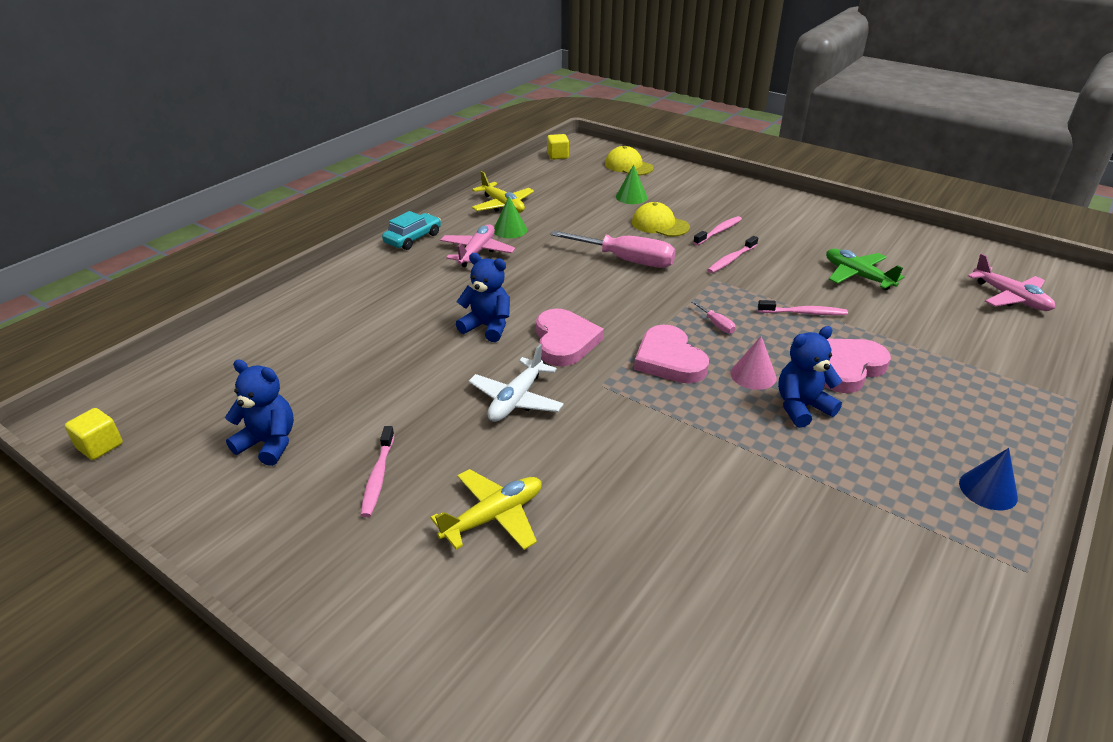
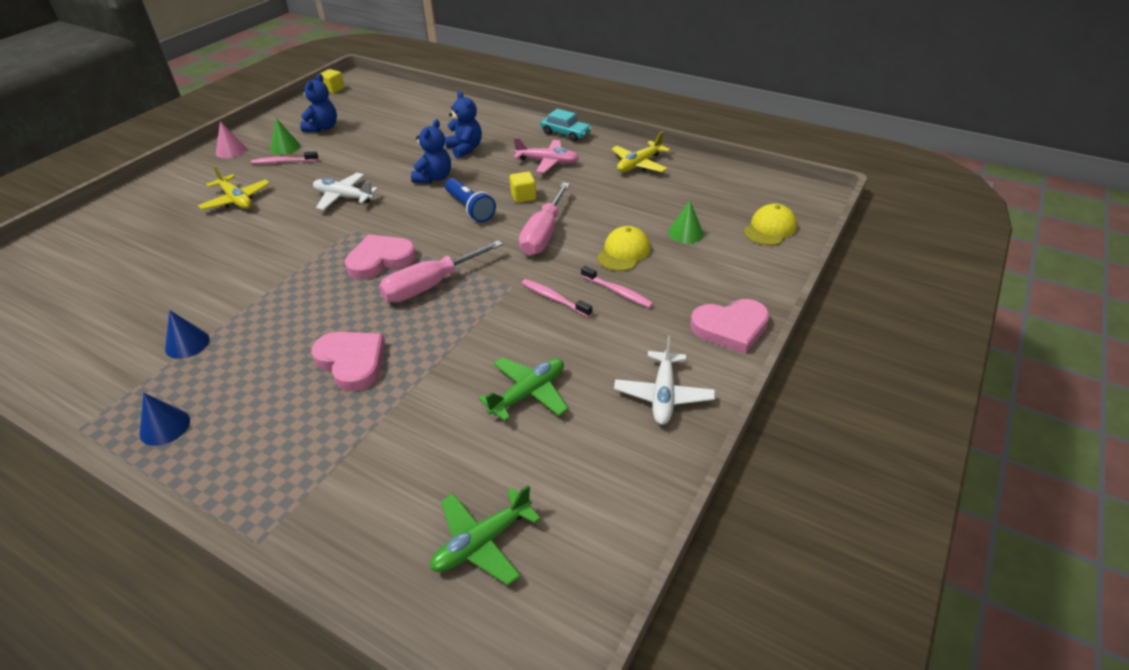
camera: 85 degrees right, 5 degrees up
green cone [494,197,527,238] -> green cone moved to [270,118,301,155]
pink heart [536,308,604,366] -> pink heart moved to [690,299,770,354]
yellow cube [547,134,569,160] -> yellow cube moved to [510,172,536,203]
pink screwdriver [691,301,736,334] -> pink screwdriver [379,240,503,302], size x2.38
pink cone [730,336,777,390] -> pink cone moved to [216,121,247,158]
pink toothbrush [758,300,848,315] -> none
blue teddy bear [778,326,842,428] -> blue teddy bear moved to [445,91,482,158]
pink plane [968,254,1055,311] -> green plane [430,485,541,585]
none -> blue cone [165,310,210,359]
none -> blue flashlight [445,178,496,222]
none -> white plane [614,336,715,425]

